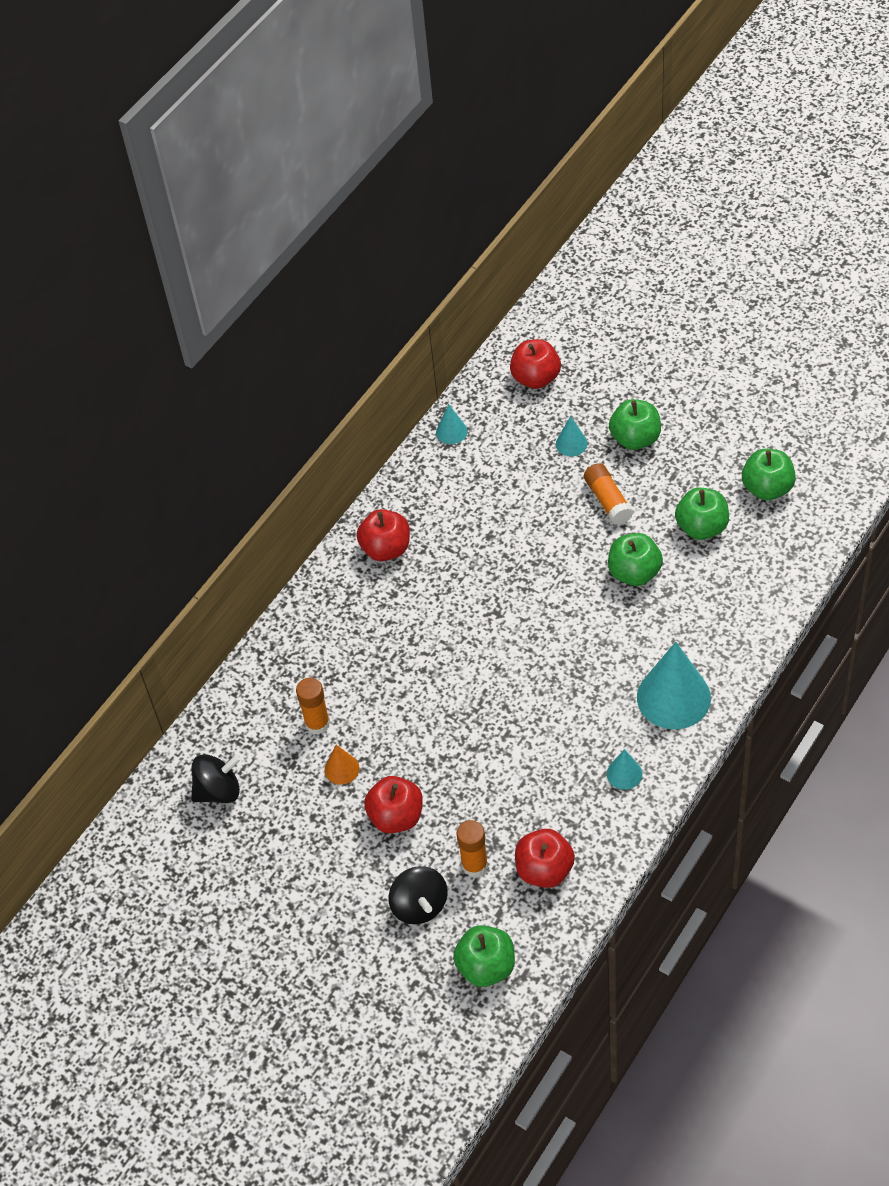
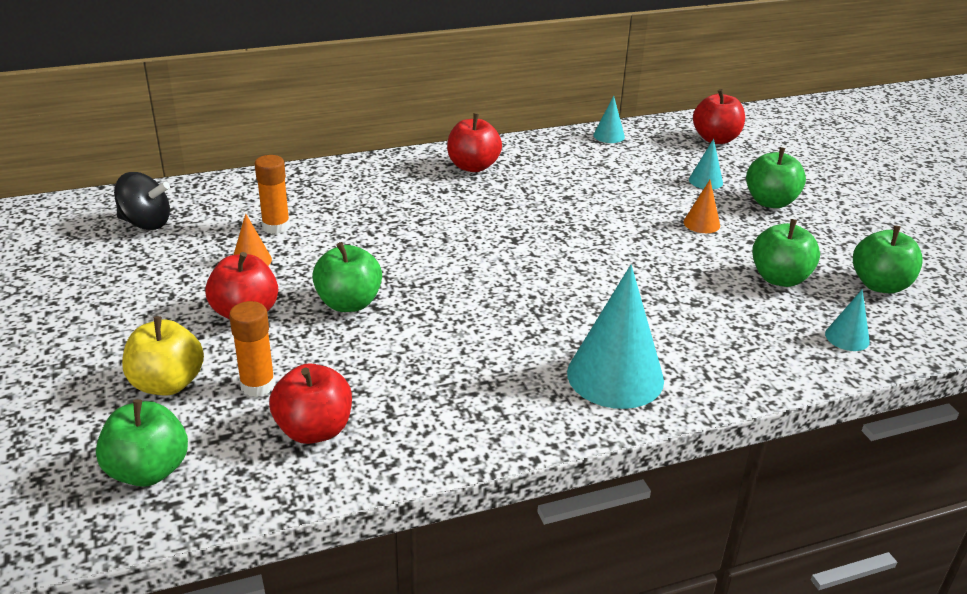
camera: 30 degrees right, 20 degrees down
black spinning top [389,866,447,924] -> yellow apple [122,316,204,395]
orange glue stick [584,463,633,525] -> orange cone [684,180,720,233]
turquoise cone [607,749,642,790] -> turquoise cone moved to [825,289,870,351]
green apple [608,533,663,586] -> green apple moved to [312,242,382,312]

